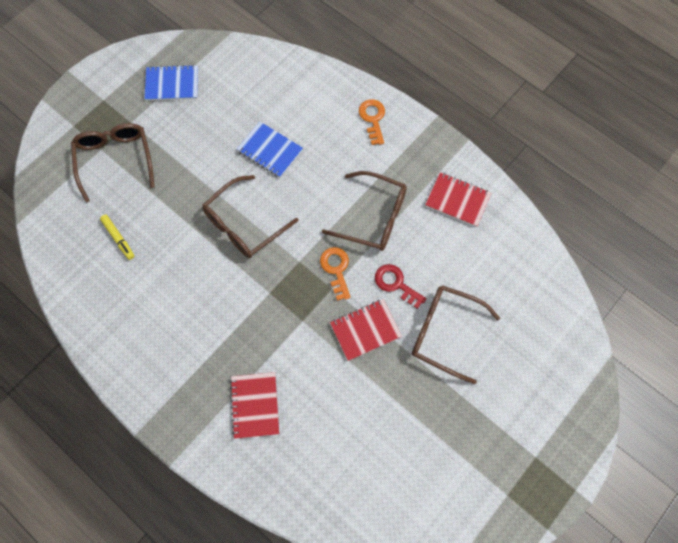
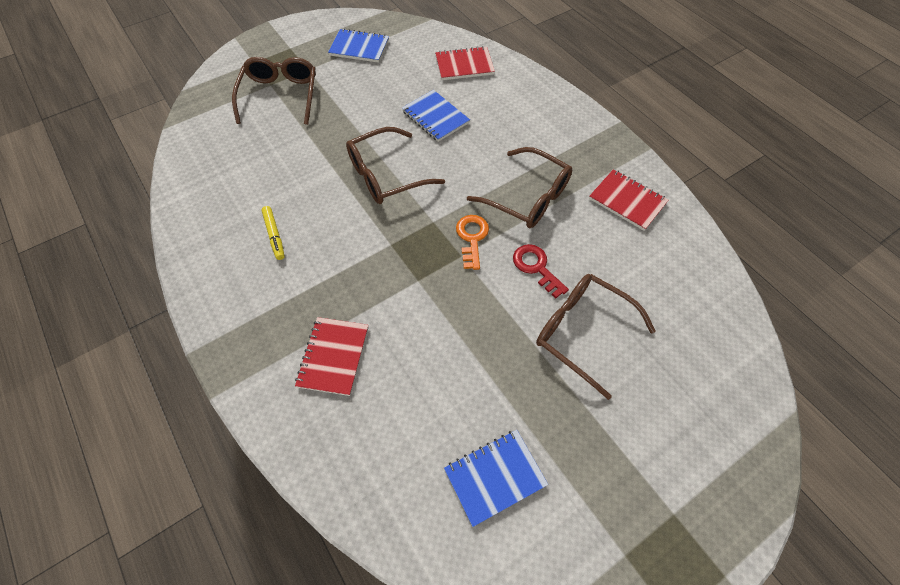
camera: 15 degrees right, 10 degrees down
yellow marker [100,215,134,260] -> yellow marker moved to [262,206,285,260]
red notebook [330,299,402,361] -> red notebook moved to [435,46,495,80]
orange key [359,99,385,145] -> none
none -> blue notebook [444,430,548,527]

